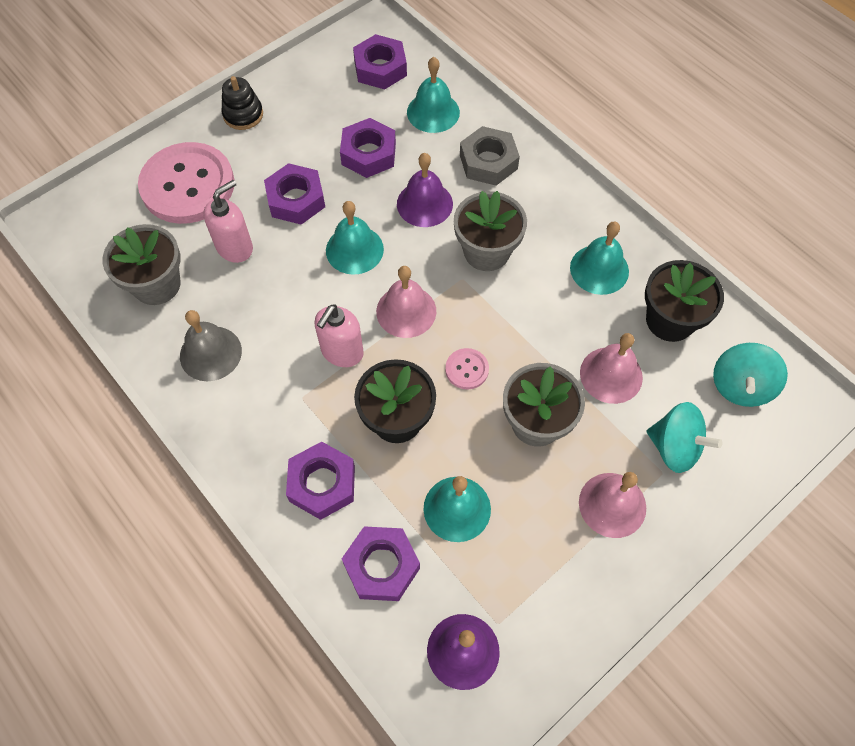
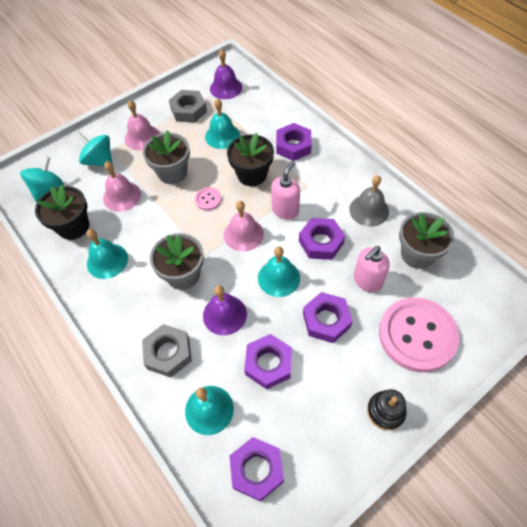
camera: 175 degrees left, 5 degrees down
purple nut [342,526,420,601] -> purple nut moved to [299,218,345,260]
none -> grey nut [169,90,207,123]

